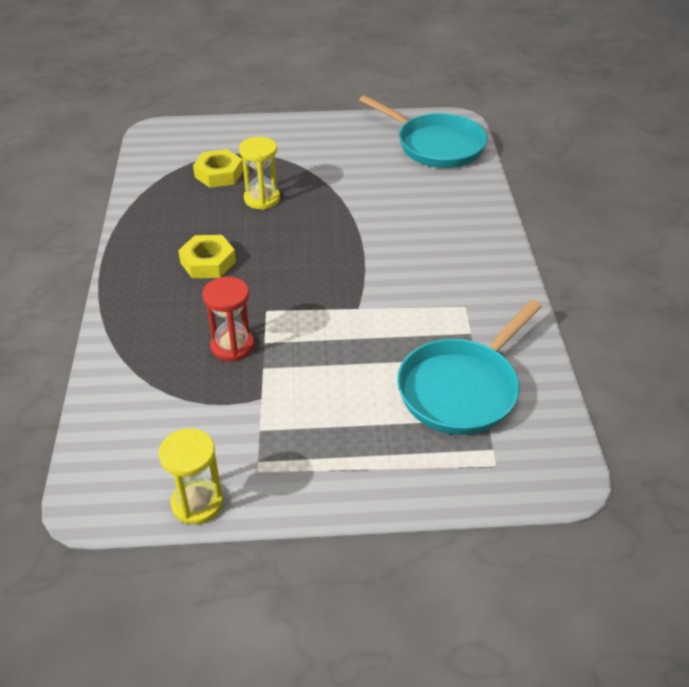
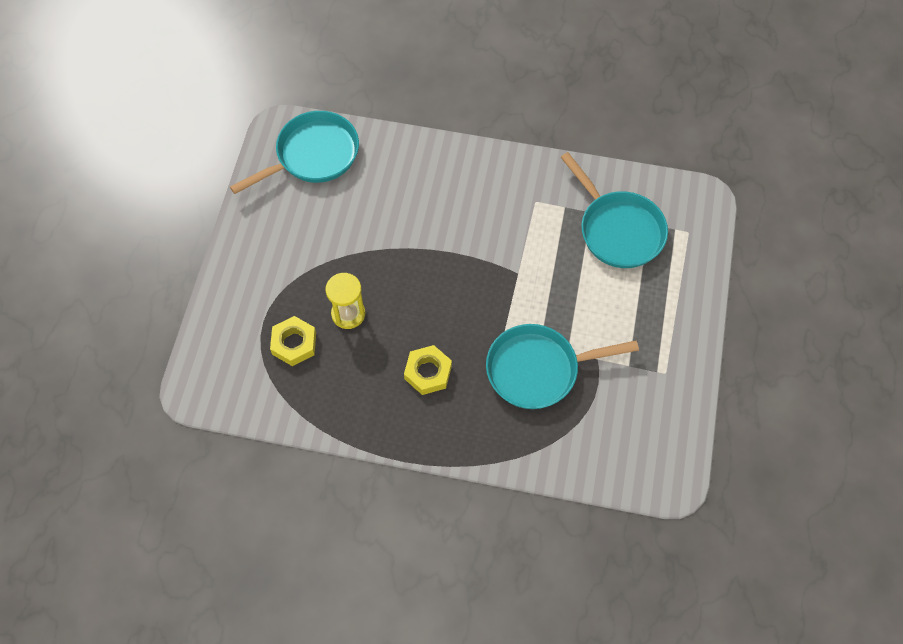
camera: 75 degrees left, 20 degrees up
yellow hourglass [159,428,223,525] -> none
red hourglass [203,277,254,361] -> turquoise pan [486,324,639,409]

